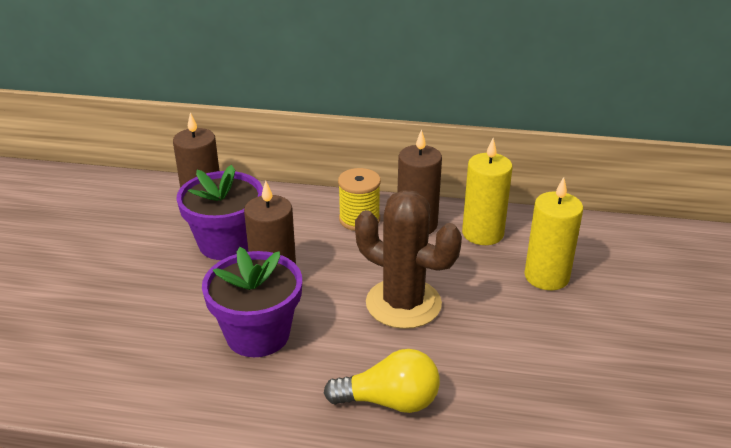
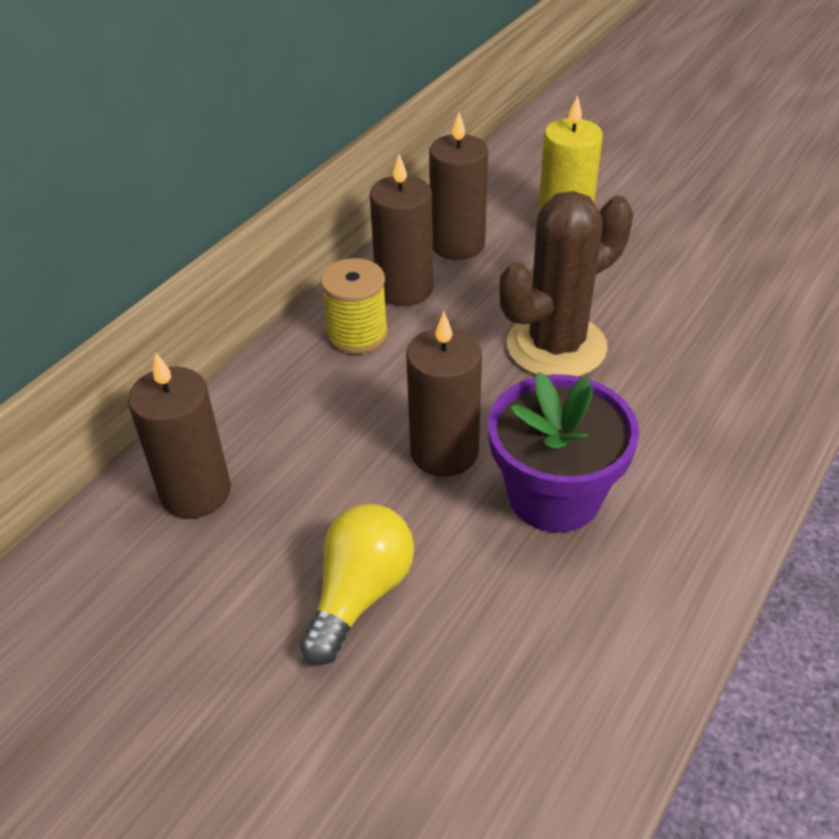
camera: 65 degrees left, 10 degrees up
purple flower pot [176,165,263,260] -> none
yellow light bulb [324,349,440,413] -> yellow light bulb moved to [300,504,414,665]
yellow candle [462,138,513,245] -> brown candle [429,112,488,260]

